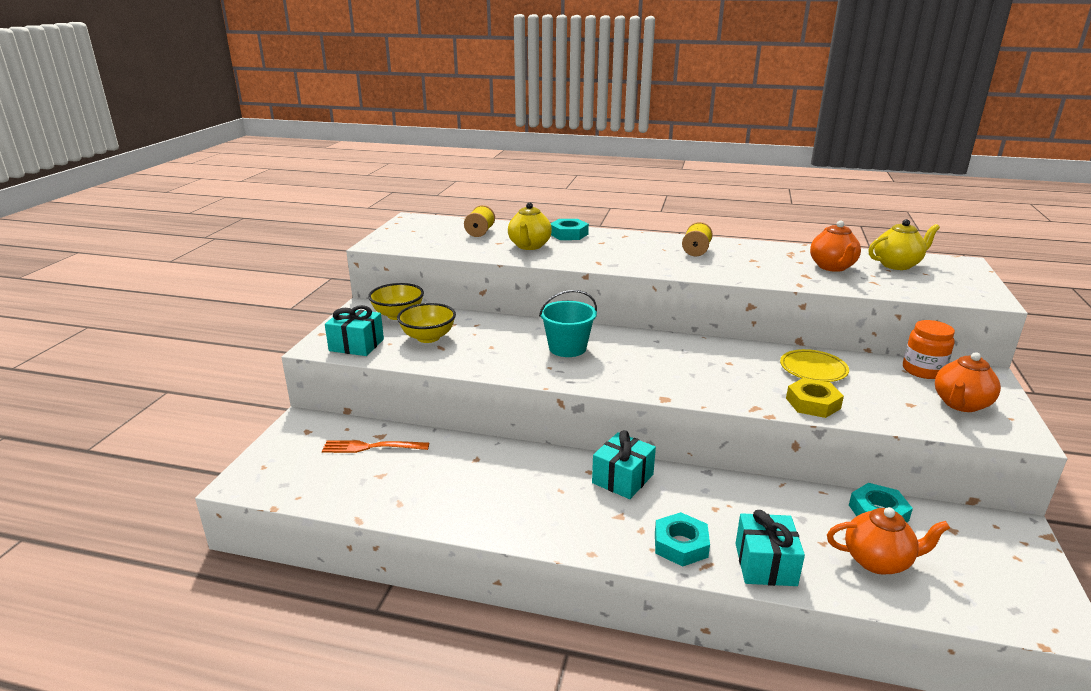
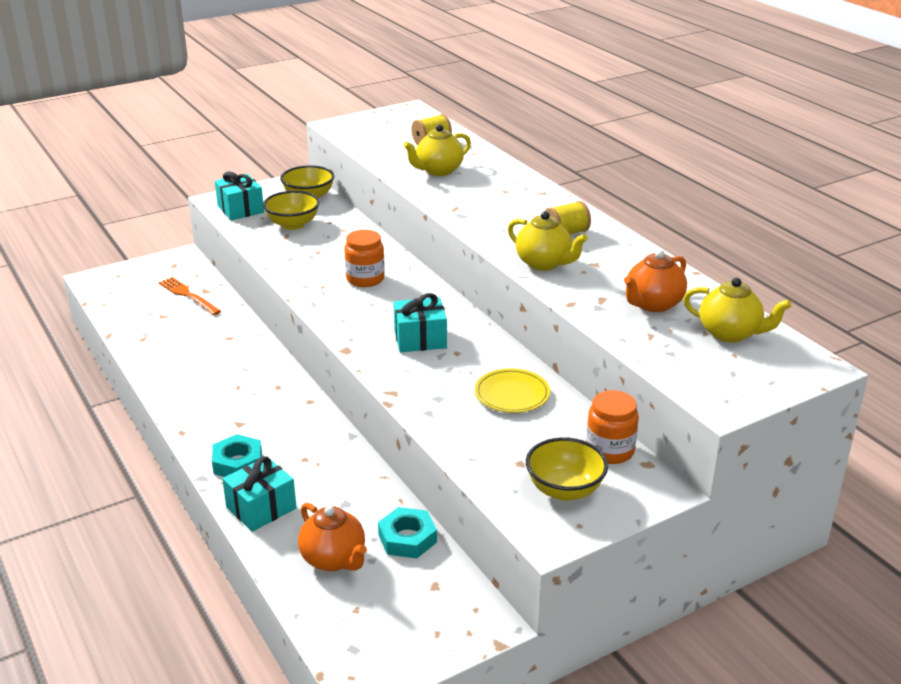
camera: 45 degrees right, 5 degrees up
turquoise bucket [539,290,597,357] -> orange jar [344,230,385,287]
turquoise nut [550,219,589,240] -> none
turquoise gift [592,430,656,499] -> turquoise gift moved to [393,293,447,352]
yellow nut [786,378,844,418] -> none
orange teapot [935,352,1001,412] -> yellow bowl [526,437,608,501]
none -> yellow teapot [508,211,588,271]

